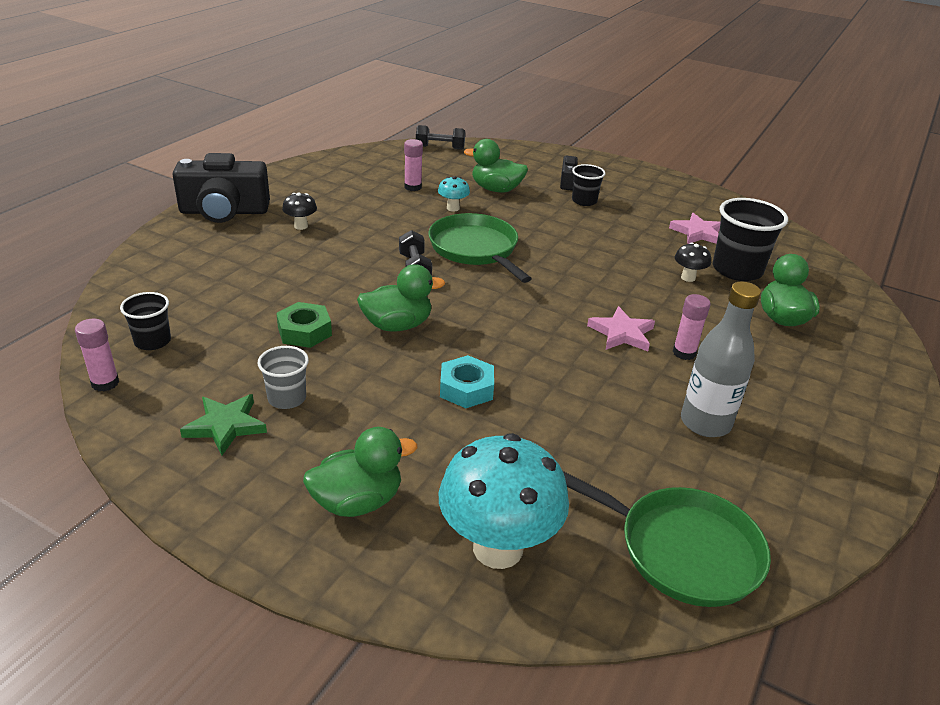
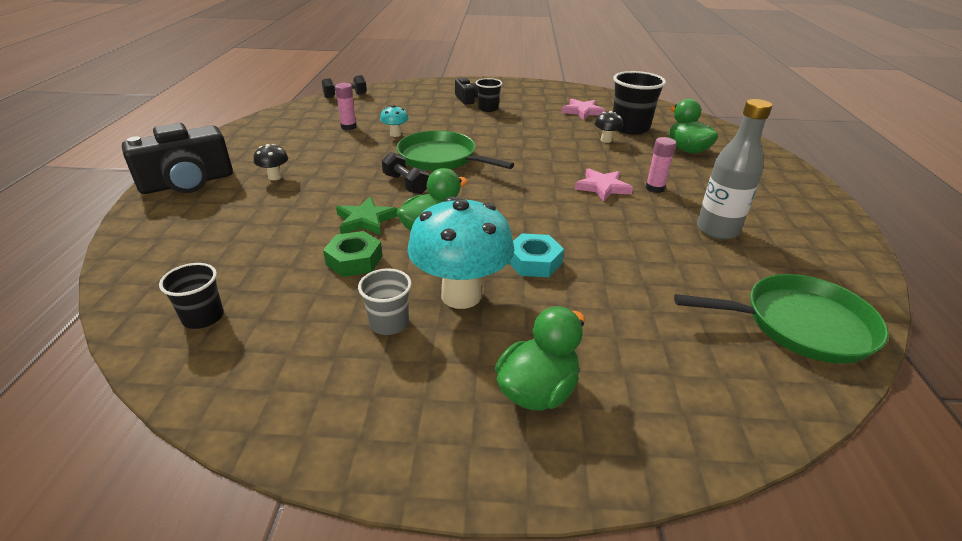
camera: 25 degrees left, 0 degrees up
pink glue stick [75,319,119,391] -> none
green star [180,394,267,455] -> green star moved to [336,197,398,235]
turquoise mushroom [439,433,569,569] -> turquoise mushroom moved to [408,196,515,309]
green duck [464,139,528,192] -> none

